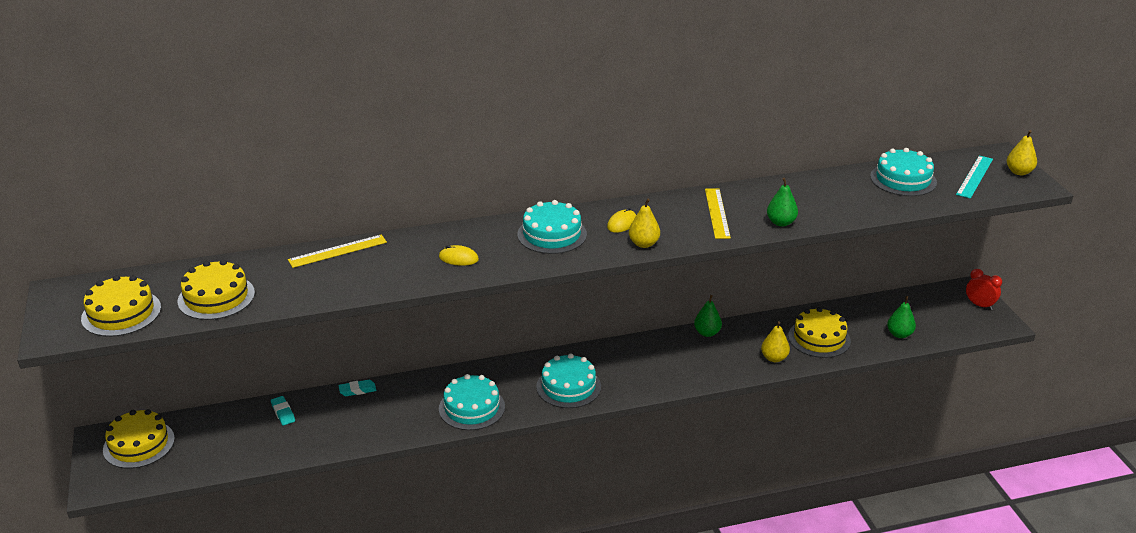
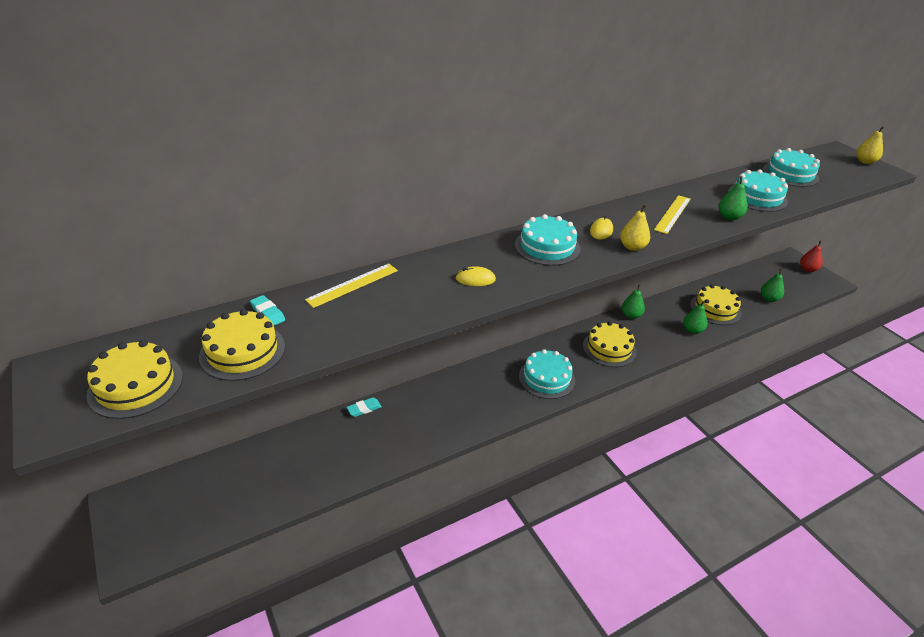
camera: 15 degrees left, 5 degrees up
yellow cake [103,409,175,469] -> yellow cake moved to [583,322,637,367]
turquoise eraser [271,396,295,425] -> turquoise eraser moved to [250,295,285,326]
turquoise cake [439,374,505,430] -> turquoise cake moved to [728,169,788,212]
yellow ruler [705,189,731,239] -> yellow ruler turned 45 degrees clockwise [654,195,691,234]
yellow pear [761,321,790,362] -> green pear [683,301,707,334]
turquoise ruler [956,155,993,199] -> none
red clock [966,269,1002,310] -> red pear [800,241,823,272]

